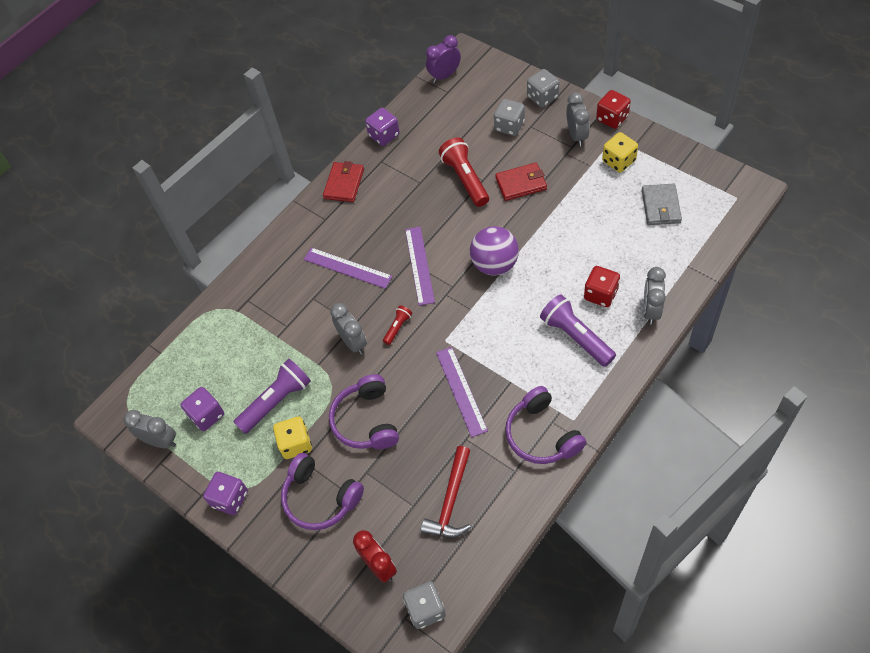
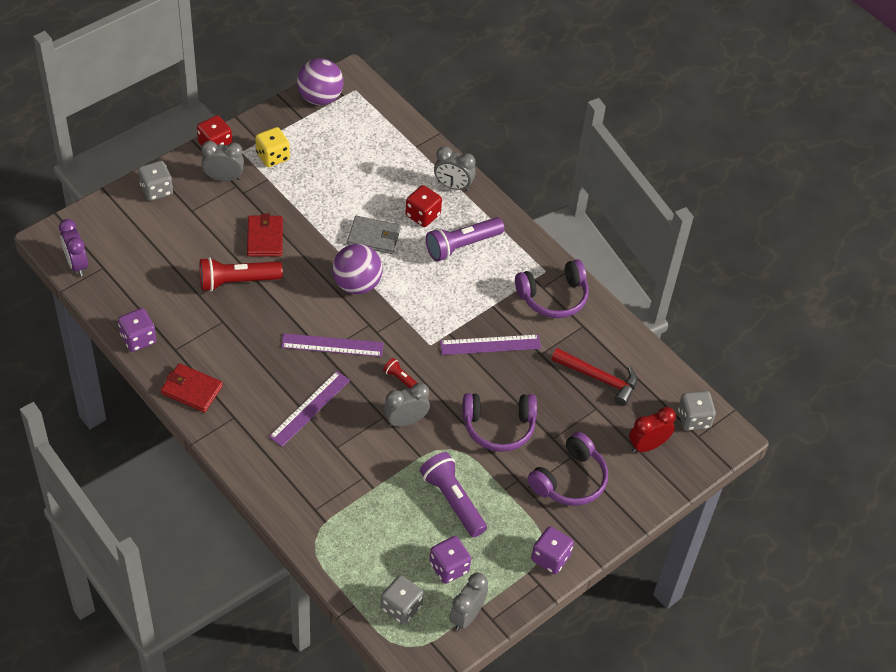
camera: 90 degrees left, 5 degrees down
yellow dice [273,417,312,459] -> none
grey dice [494,99,525,136] -> grey dice moved to [381,575,424,625]
grey wallet [642,183,682,225] -> grey wallet moved to [347,216,401,254]
none -> purple ball [297,58,343,105]

